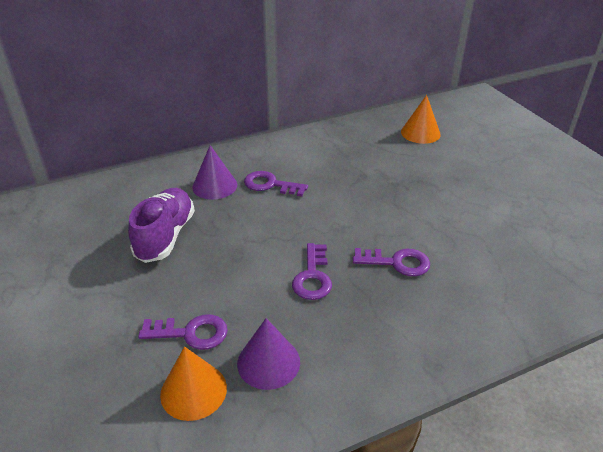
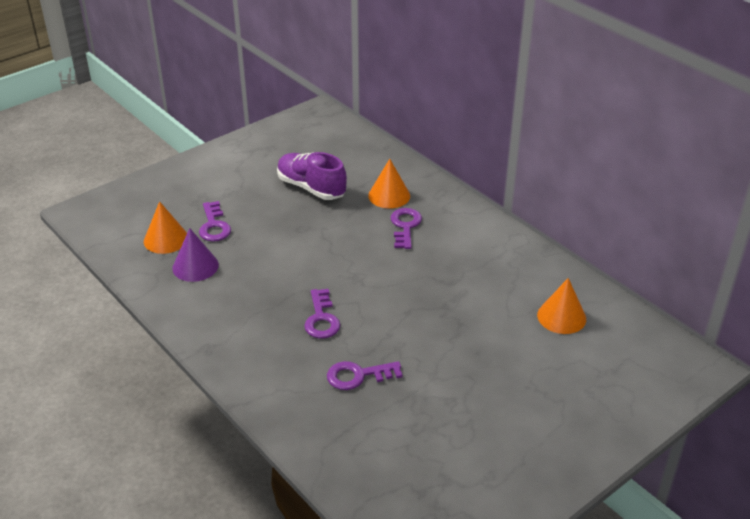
camera: 75 degrees right, 0 degrees up
purple shoe [128,188,195,263] -> purple shoe turned 135 degrees counterclockwise [277,152,347,200]
purple cone [192,145,237,200] -> orange cone [368,159,410,209]
purple key [292,243,332,300] -> purple key moved to [327,361,403,390]

